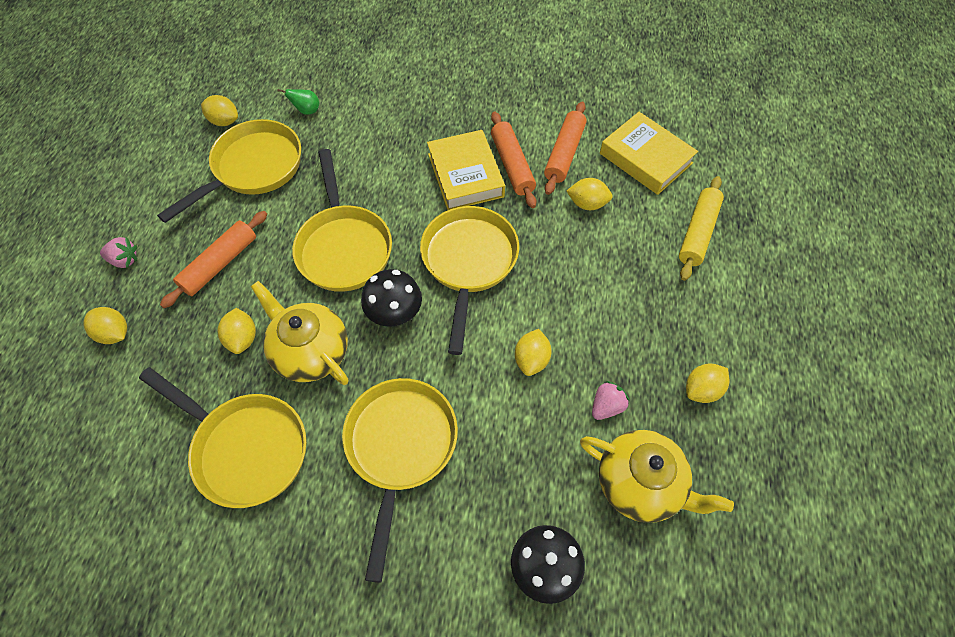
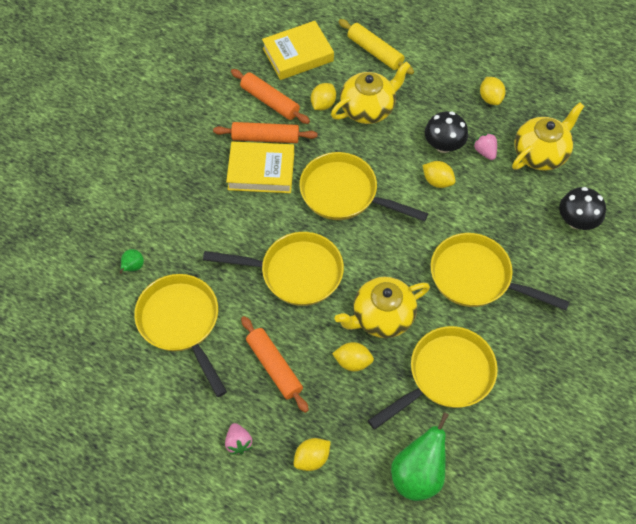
camera: 70 degrees left, 0 degrees up
pink strawberry [100,237,137,268] -> pink strawberry turned 135 degrees clockwise [225,423,252,455]
yellow lemon [201,95,238,126] -> none
black mushroom [361,269,422,327] -> black mushroom moved to [425,111,468,153]
none -> yellow teapot [331,61,411,124]
none -> green pear [391,412,449,501]

